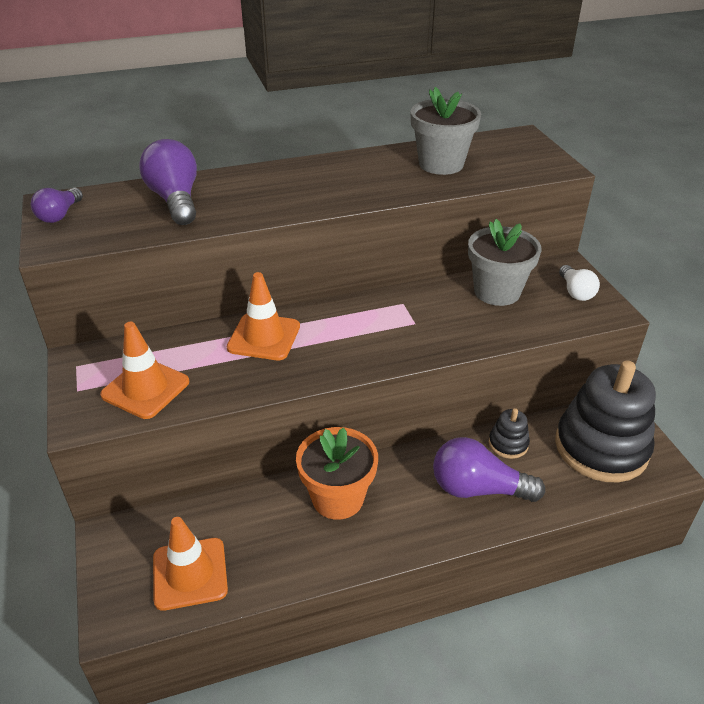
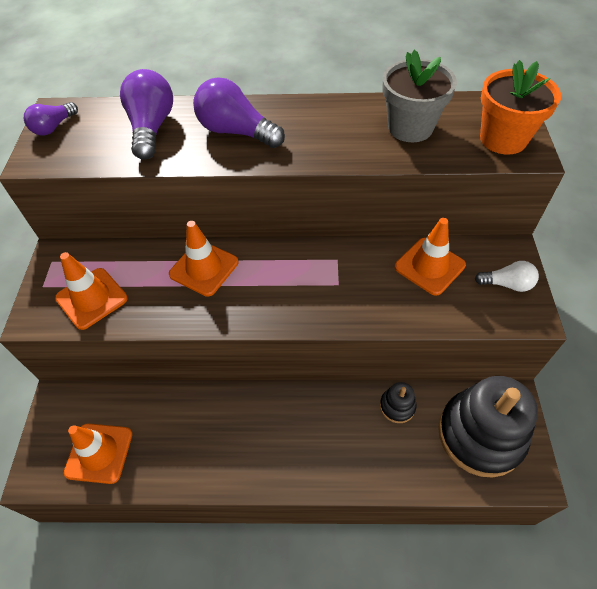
camera: 20 degrees right, 15 degrees up
orange flower pot [296,427,378,520] -> orange flower pot moved to [480,60,561,155]
purple light bulb [433,437,545,502] -> purple light bulb moved to [193,78,285,148]
grey flower pot [468,219,542,306] -> orange traffic cone [395,218,466,296]
white light bulb [559,265,600,301] -> white light bulb turned 90 degrees counterclockwise [475,261,539,292]

